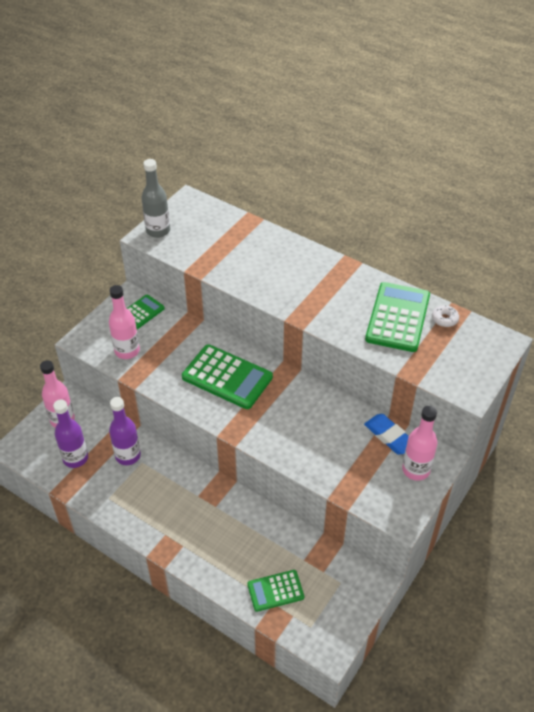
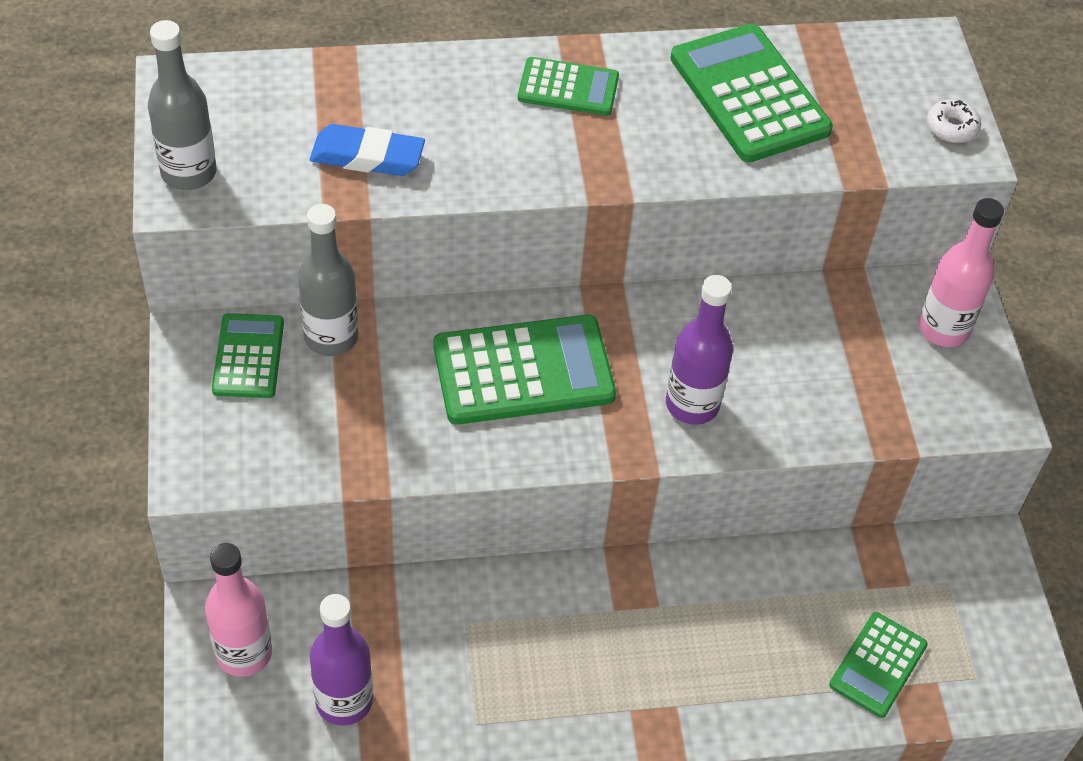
camera: 45 degrees left, 5 degrees up
pink bottle [109,285,140,359] -> none
purple bottle [109,397,141,465] -> purple bottle moved to [666,275,733,425]
blue eraser [364,414,409,454] -> blue eraser moved to [310,124,425,176]
white donut [432,305,459,327] -> white donut moved to [927,99,981,143]
none -> grey bottle [298,204,358,356]
none -> green calculator [518,57,619,116]

